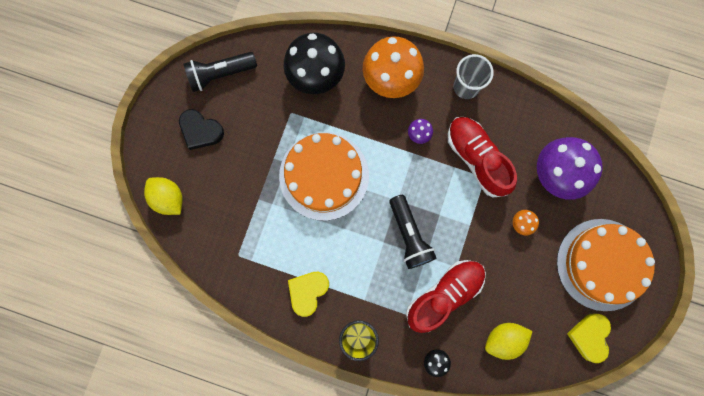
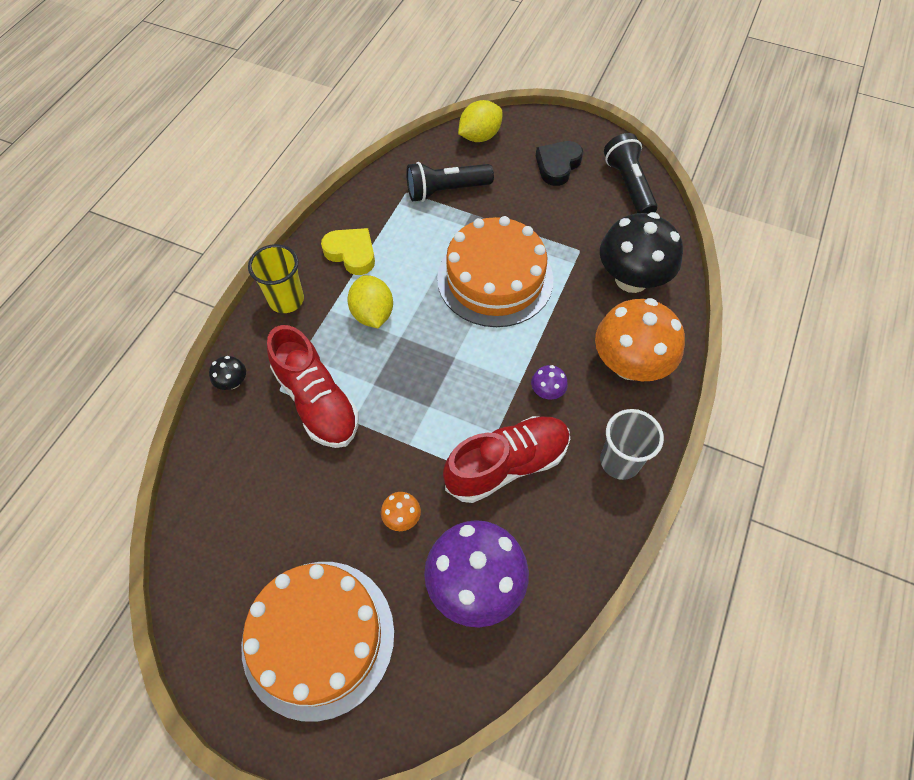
camera: 95 degrees right, 20 degrees down
black flashlight [389,195,436,269] -> black flashlight moved to [406,162,494,202]
yellow lemon [485,323,533,360] -> yellow lemon moved to [348,275,393,328]
yellow heart [567,313,611,363] -> none

